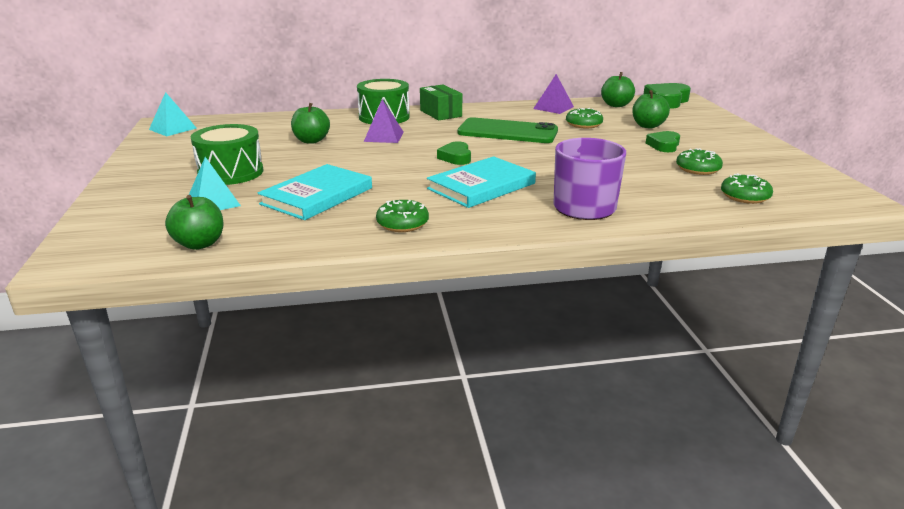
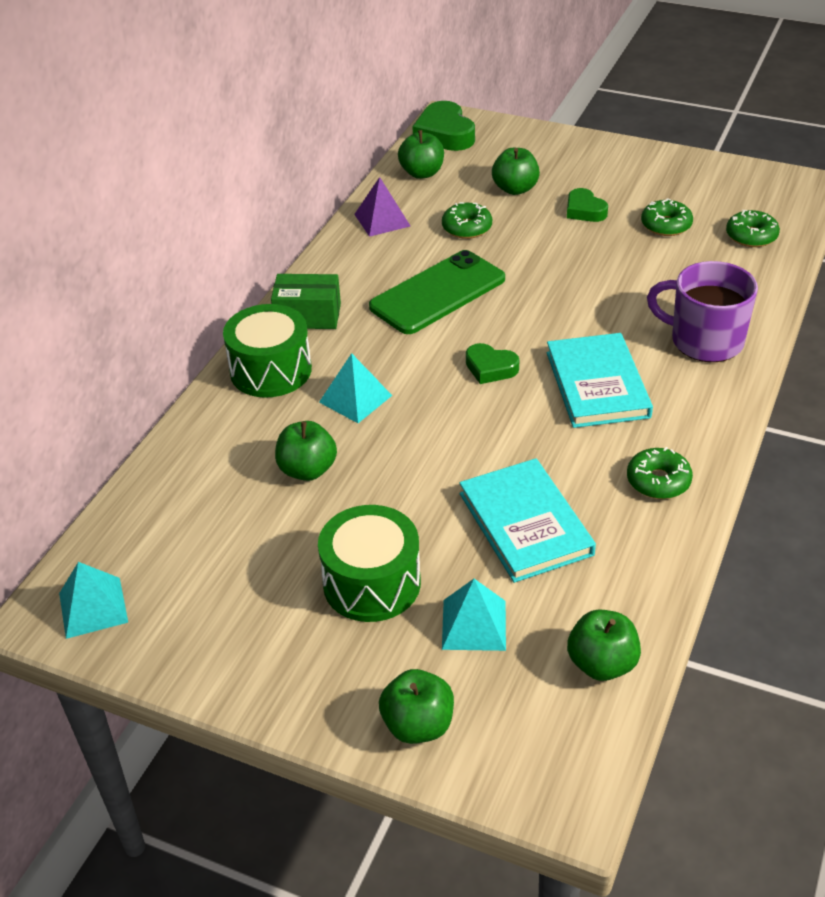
camera: 55 degrees left, 15 degrees up
purple pyramid [364,99,404,143] -> turquoise pyramid [319,353,392,423]
none -> green apple [379,669,454,744]

